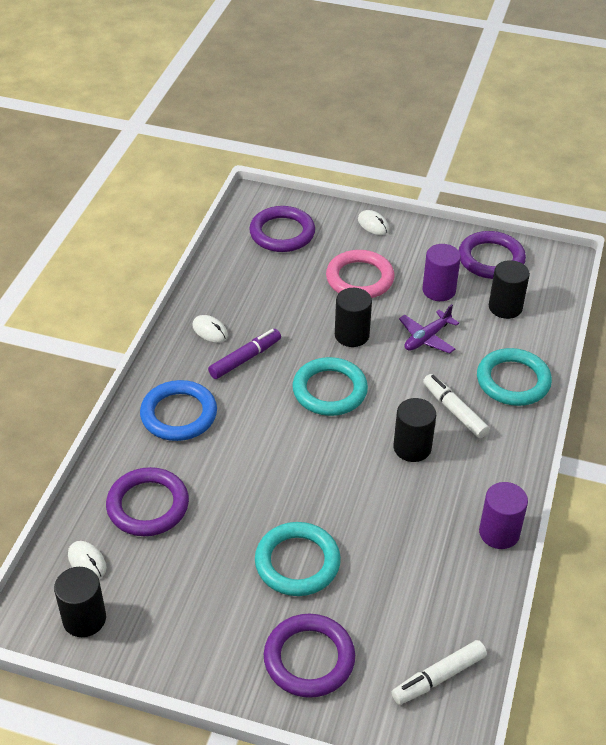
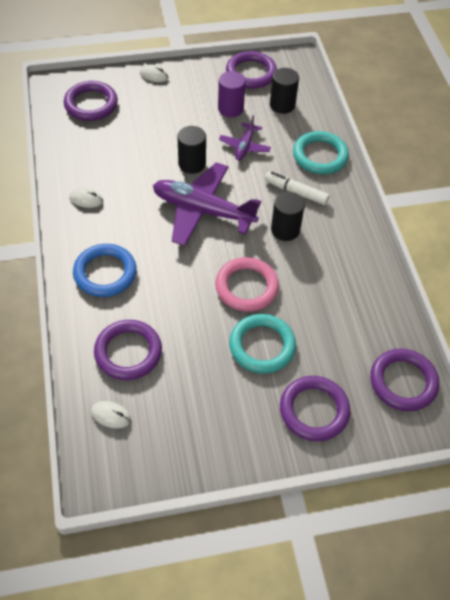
camera: 30 degrees left, 10 degrees up
black cylinder [54,567,106,637] -> none
purple marker [208,329,281,379] -> none
turquoise ring [293,357,368,416] -> purple plane [153,162,261,246]
pink ring [326,250,394,298] -> pink ring moved to [215,257,279,312]
white marker [392,640,487,705] -> purple ring [370,349,439,411]
purple cylinder [479,482,528,549] -> none

